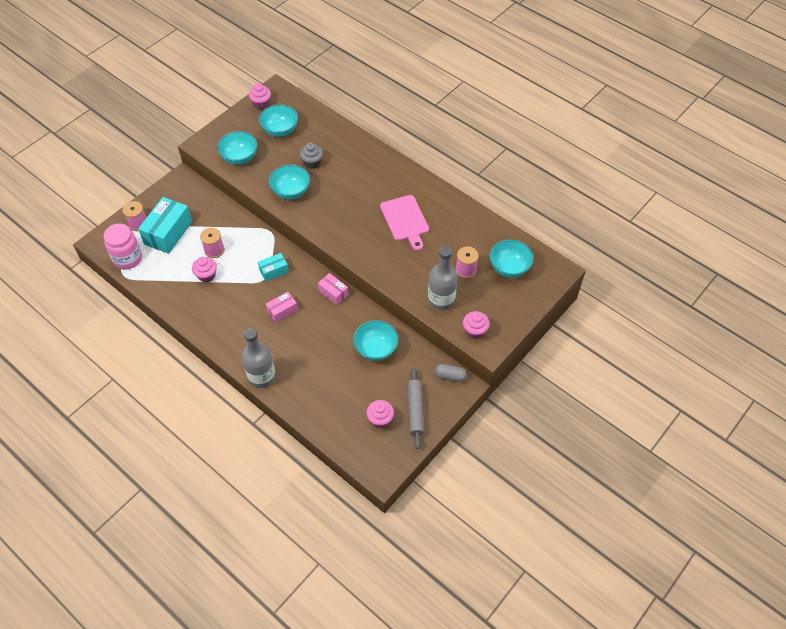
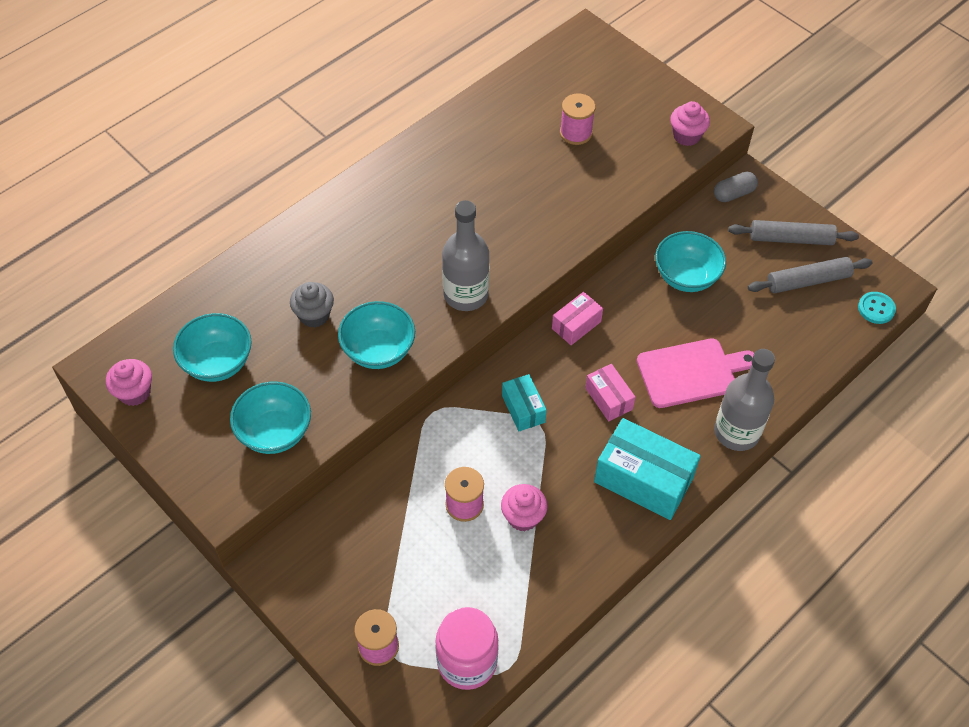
camera: 85 degrees left, 0 degrees up
turquoise box [138,197,192,254] -> turquoise box moved to [594,418,701,520]
pink cupcake [366,400,394,428] -> grey rolling pin [748,257,873,293]
pink cutting board [380,195,429,251] -> pink cutting board moved to [637,338,754,408]
grey bottle [428,246,458,310] -> grey bottle moved to [442,200,489,311]
grey capsule [435,364,467,382] -> grey capsule turned 45 degrees clockwise [714,172,758,202]
turquoise bowl [489,239,534,278] -> none
none -> turquoise button [858,292,896,324]

